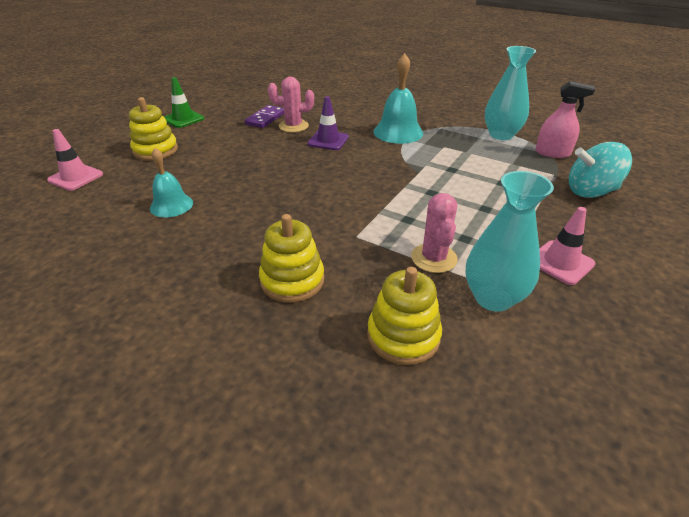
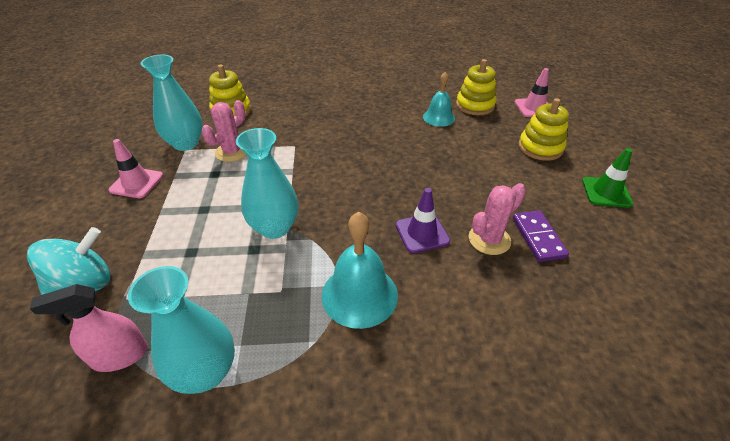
camera: 145 degrees right, 5 degrees up
yellow stacking toy [259,214,324,303] -> yellow stacking toy moved to [456,59,497,115]
pink cactus [411,193,458,273] -> pink cactus turned 75 degrees clockwise [202,100,247,162]
none -> turquoise vase [236,128,298,239]

